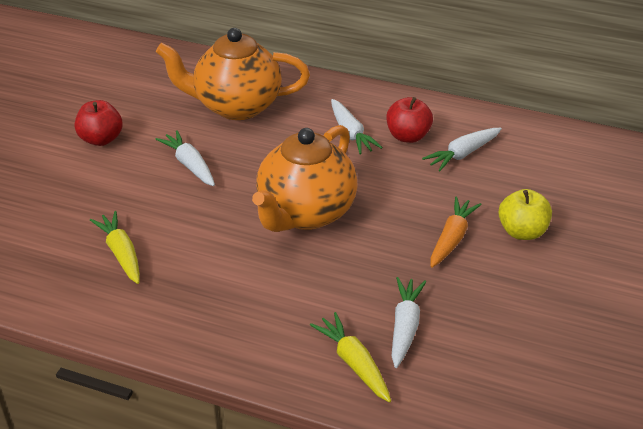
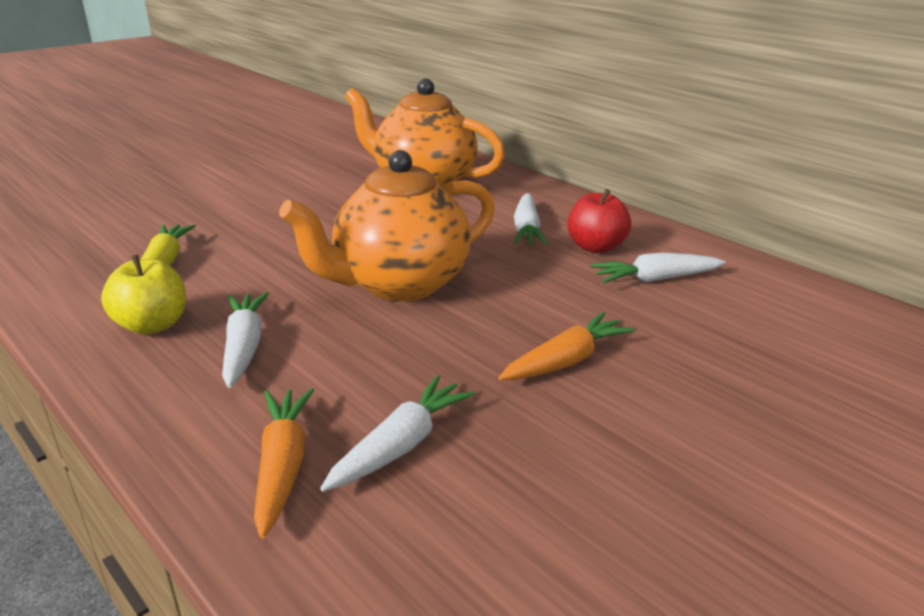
camera: 25 degrees right, 10 degrees down
red apple [75,100,123,146] -> none
white carrot [155,130,215,186] -> white carrot moved to [222,292,269,388]
yellow carrot [310,312,391,403] -> orange carrot [254,388,314,539]
yellow apple [498,189,552,240] -> yellow apple moved to [101,254,186,335]

